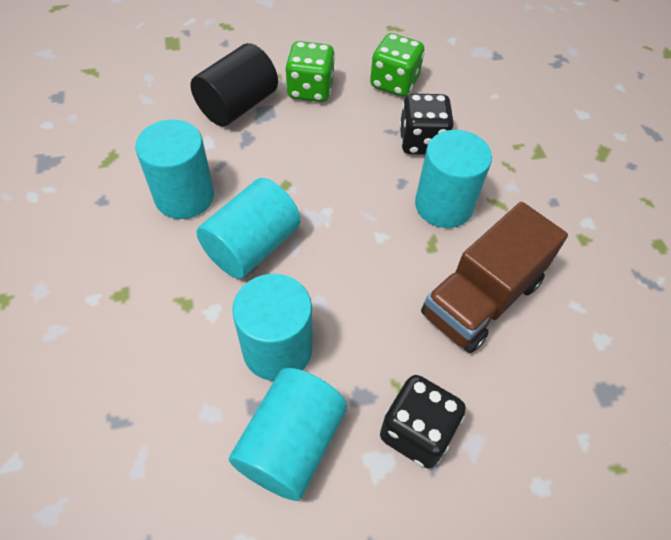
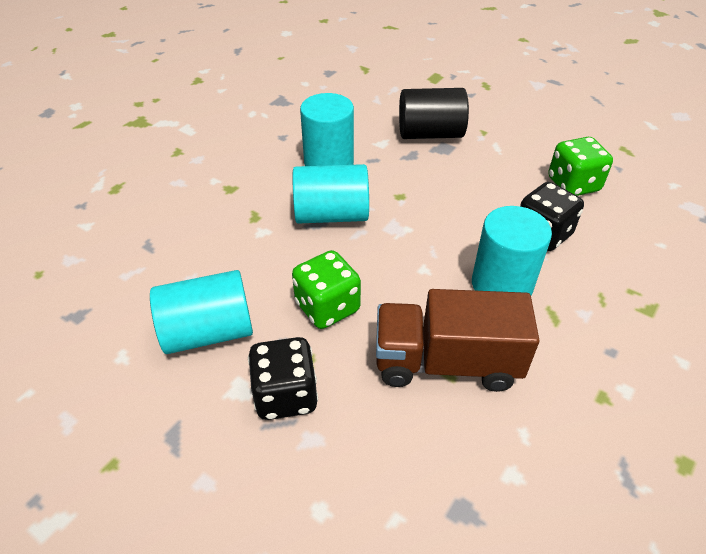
camera: 50 degrees right, 10 degrees down
turquoise cylinder [232,274,312,381] -> none
green dice [285,41,335,102] -> green dice moved to [292,250,361,329]

